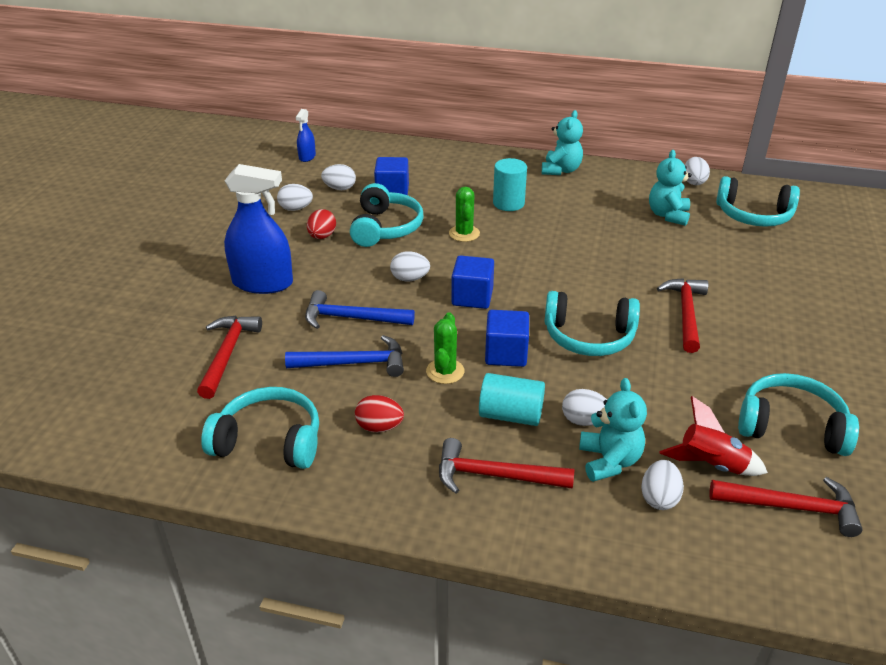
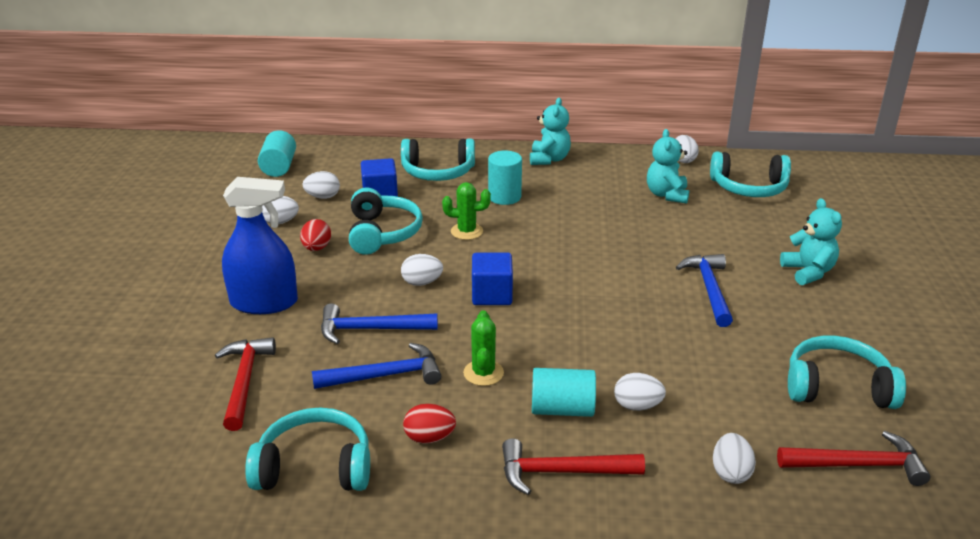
camera: 10 degrees left, 5 degrees down
blue spray bottle [296,109,316,162] -> turquoise cylinder [258,130,296,177]
green cactus [449,187,480,242] -> green cactus turned 75 degrees counterclockwise [442,182,491,240]
blue cube [485,310,529,367] -> none
turquoise headphones [544,291,640,356] -> turquoise headphones moved to [401,138,475,181]
turquoise teddy bear [579,378,647,482] -> turquoise teddy bear moved to [780,198,842,285]
red hammer [657,278,708,353] -> blue hammer [676,254,733,327]
red rocket [659,396,768,476] -> none

